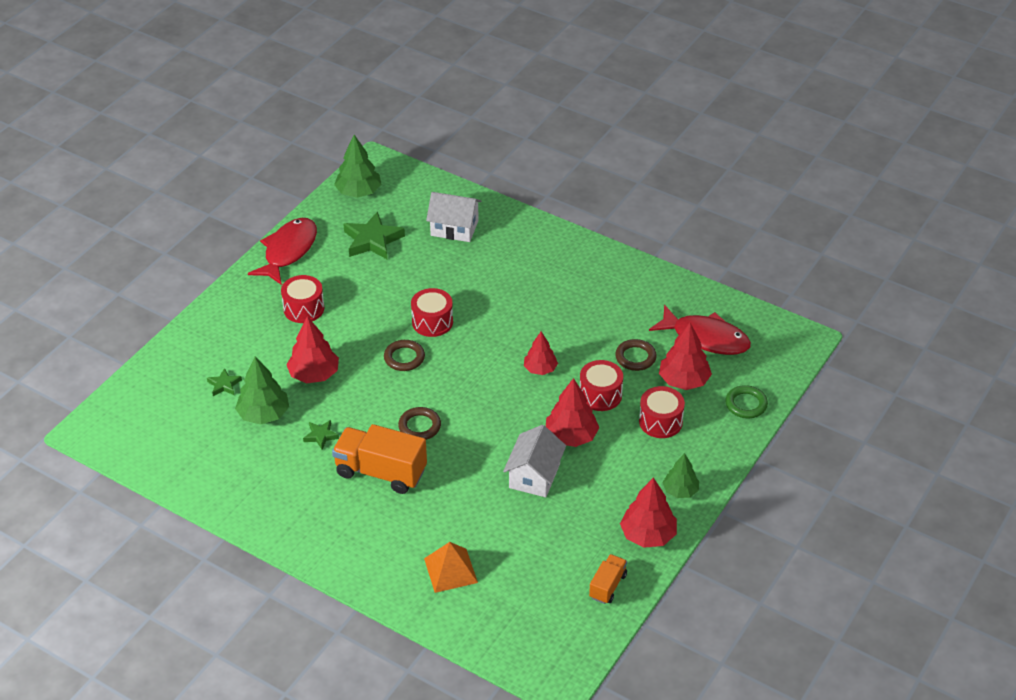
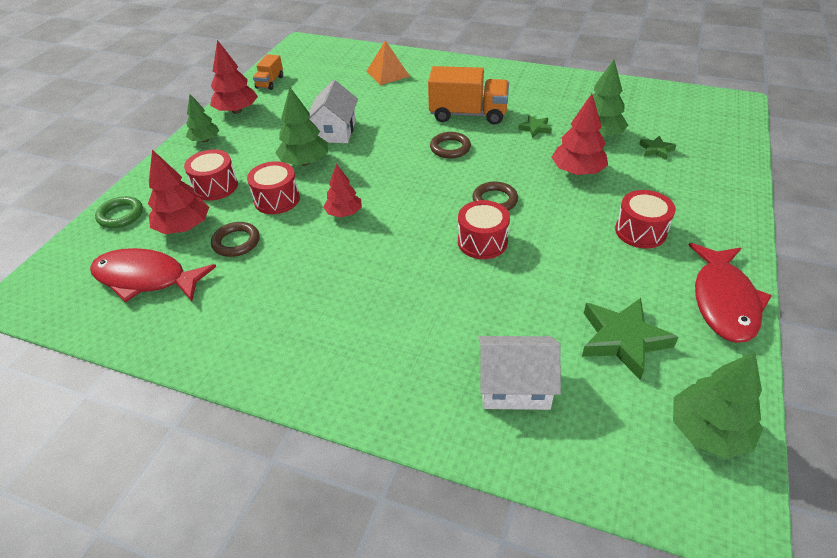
camera: 170 degrees right, 0 degrees up
red tree [546,378,599,447] -> green tree [275,88,328,166]

